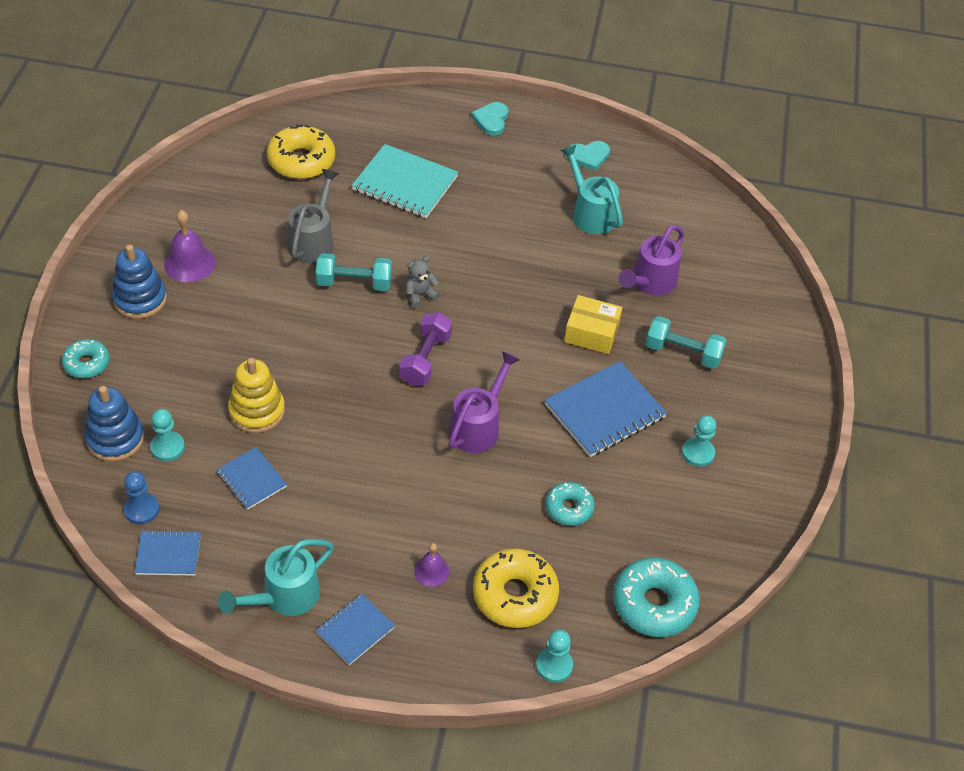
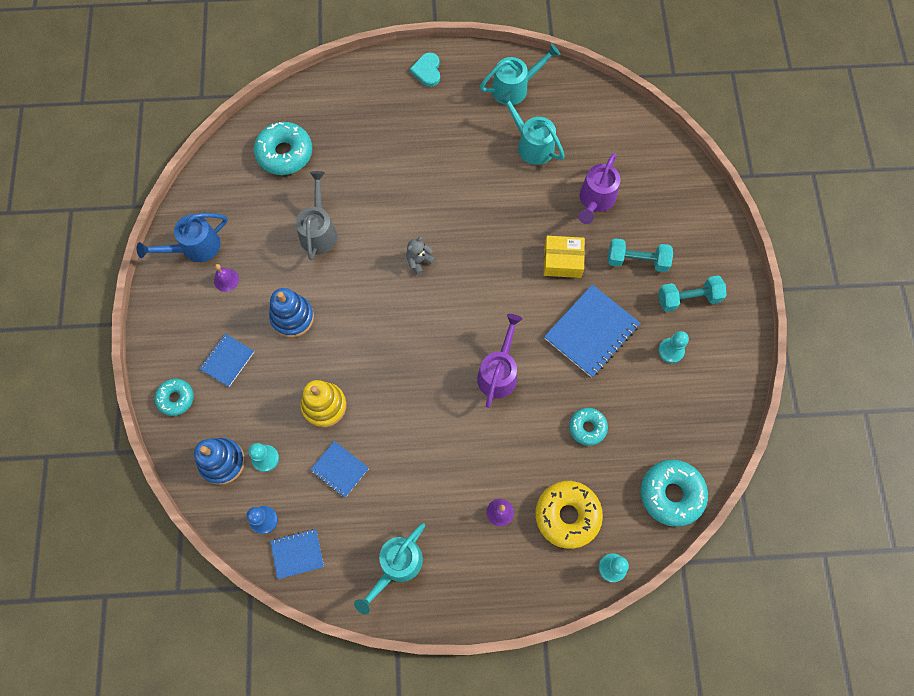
camera: 10 degrees left, 20 degrees up
blue stacking toy [112,245,167,319] -> blue stacking toy moved to [269,288,314,338]
purple bell [164,210,216,282] -> purple bell [214,264,239,292], size x0.60
yellow donut [267,124,335,179] -> turquoise donut [254,122,312,175]
turquoise dumbbell [316,253,392,291] -> turquoise dumbbell moved to [658,275,727,312]
blue notebook [316,593,395,665] -> blue notebook moved to [200,334,254,387]
turquoise notebook [352,144,458,218] -> none
purple dumbbell [399,312,452,385] -> none
turquoise heart [566,141,610,171] -> turquoise watering can [480,43,560,105]
none -> blue watering can [137,213,228,262]

